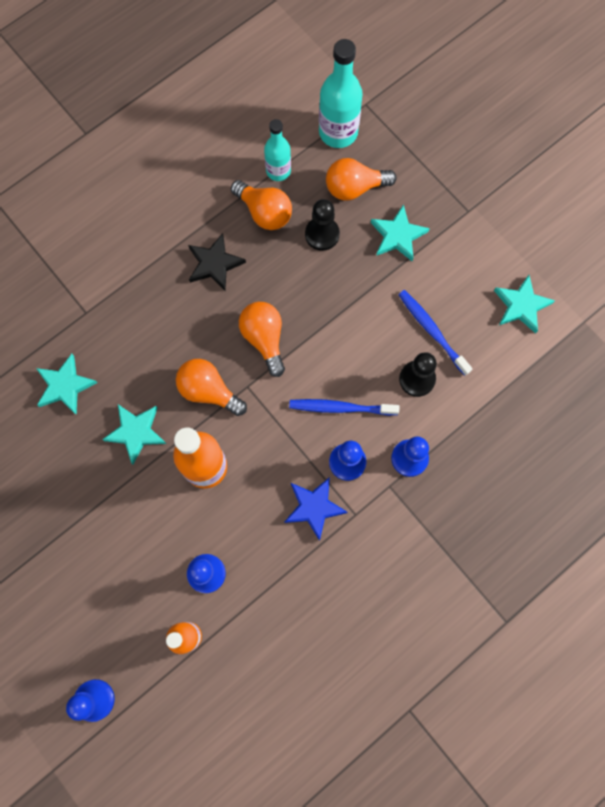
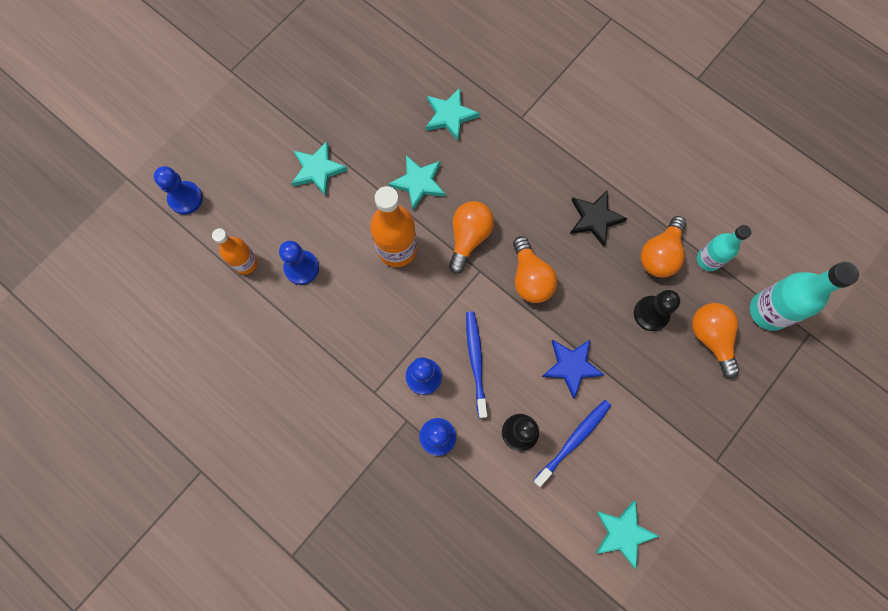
camera: 80 degrees right, 0 degrees up
orange light bulb [239,302,285,377] -> orange light bulb turned 105 degrees clockwise [513,236,557,303]
blue star [284,477,348,541] -> blue star moved to [542,340,604,399]
turquoise star [371,204,430,262] -> turquoise star moved to [292,141,348,196]

